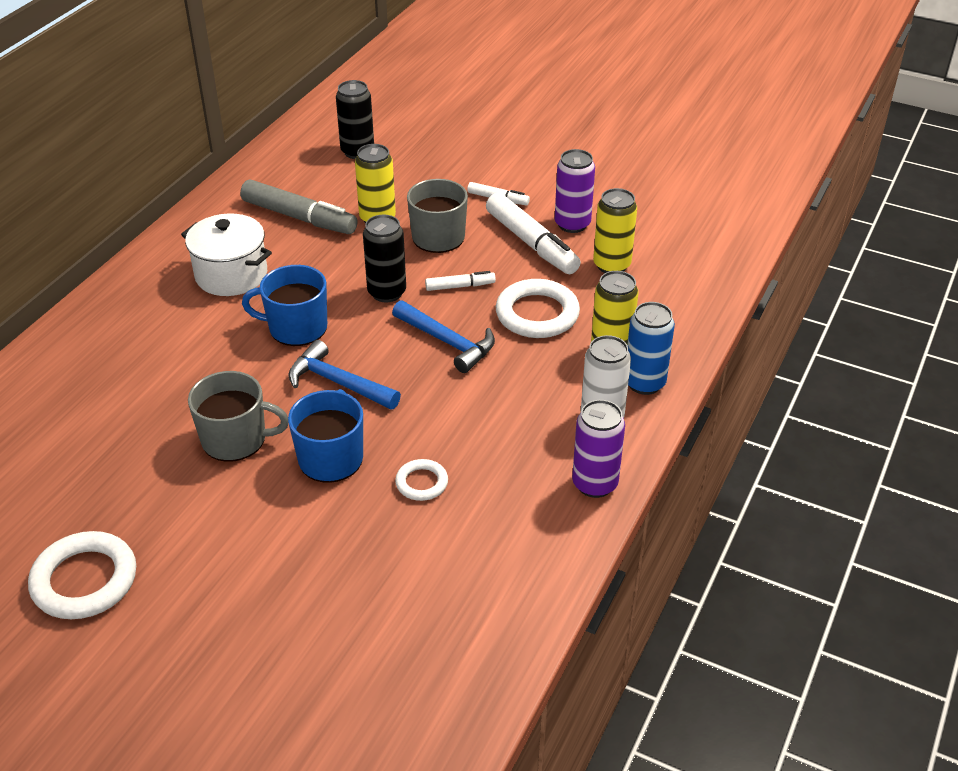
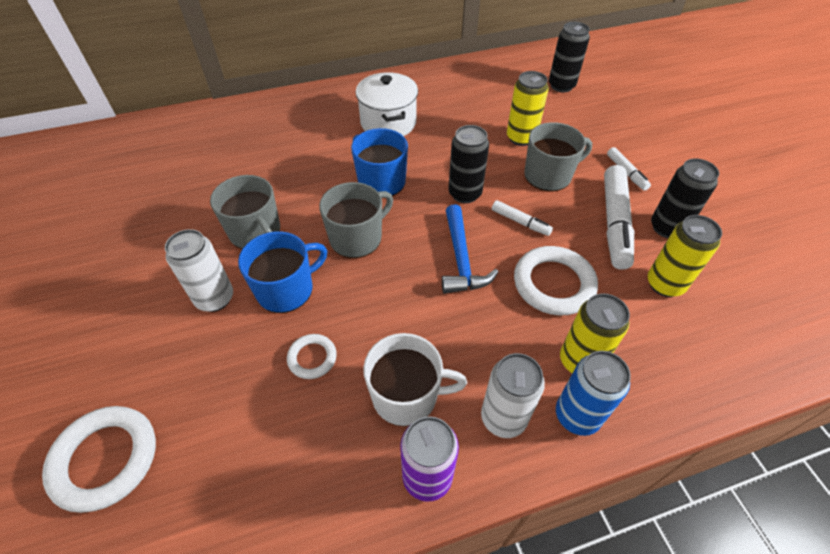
camera: 45 degrees right, 10 degrees up
white ring [28,531,136,619] -> white ring moved to [42,406,156,513]
grey marker [240,179,358,234] -> none
blue hammer [289,340,401,409] -> grey mug [319,182,393,258]
purple can [555,149,595,233] -> black can [651,158,719,238]
none -> white can [165,229,233,312]
none -> white mug [363,333,467,426]

